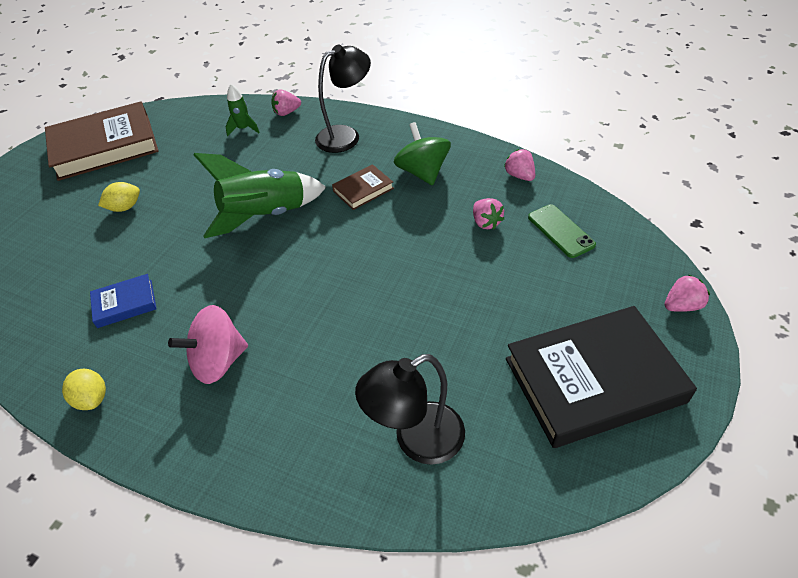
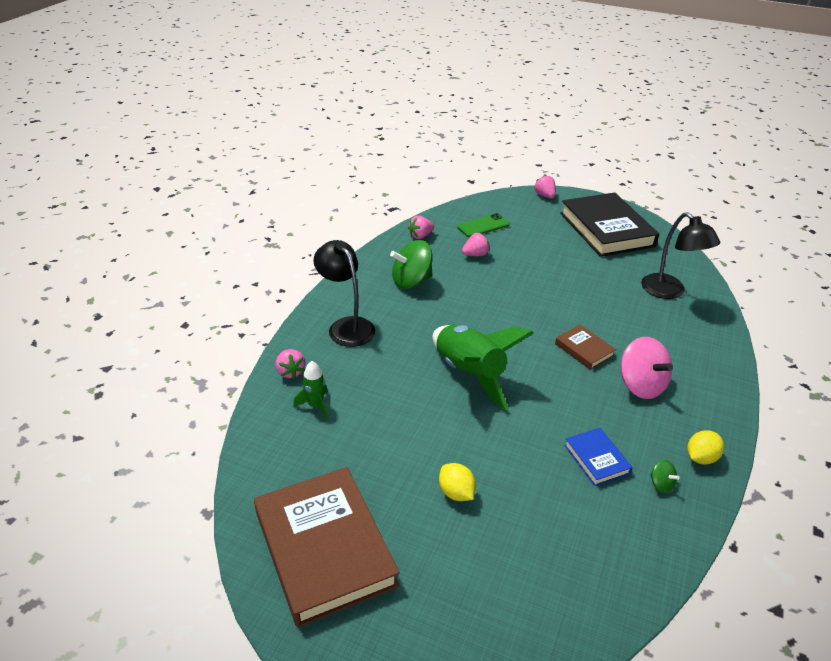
camera: 95 degrees left, 10 degrees down
brown book [332,164,394,210] -> brown book moved to [555,325,616,370]
none -> green spinning top [650,460,680,493]

